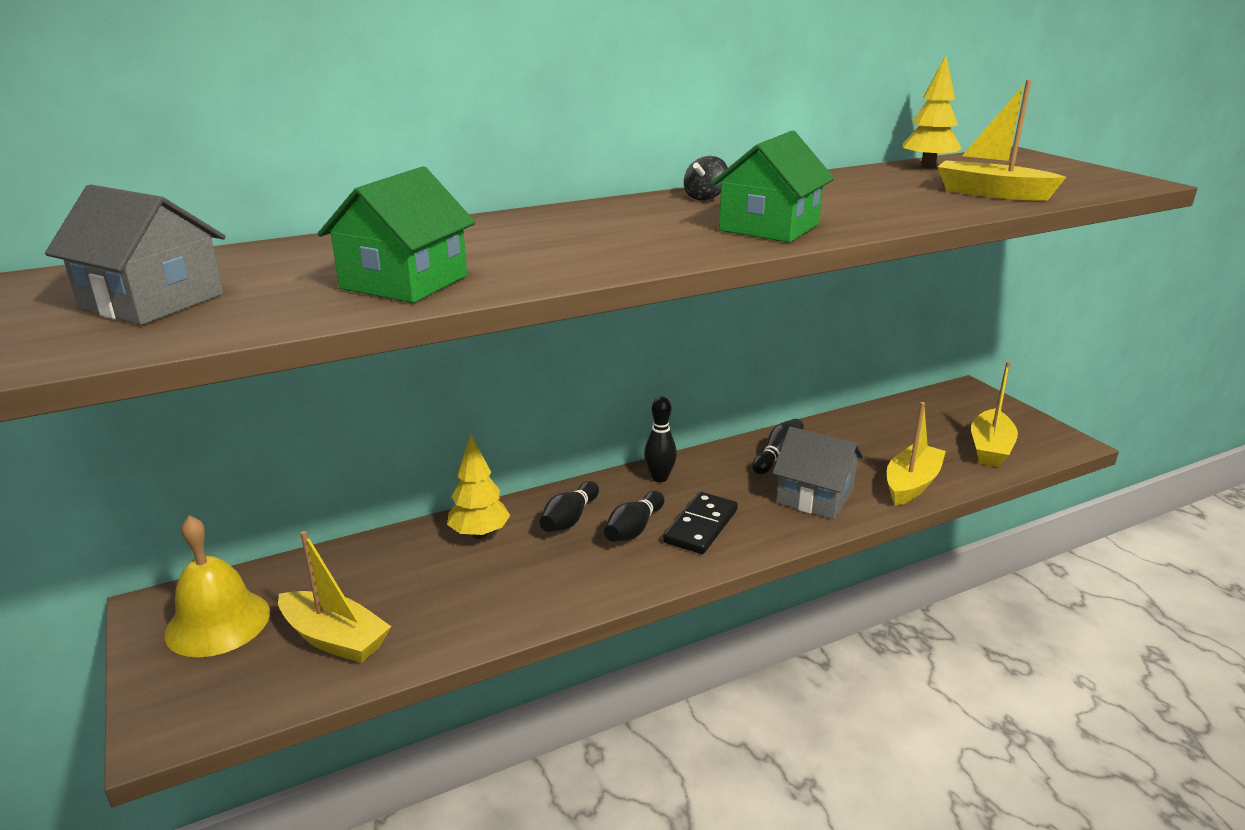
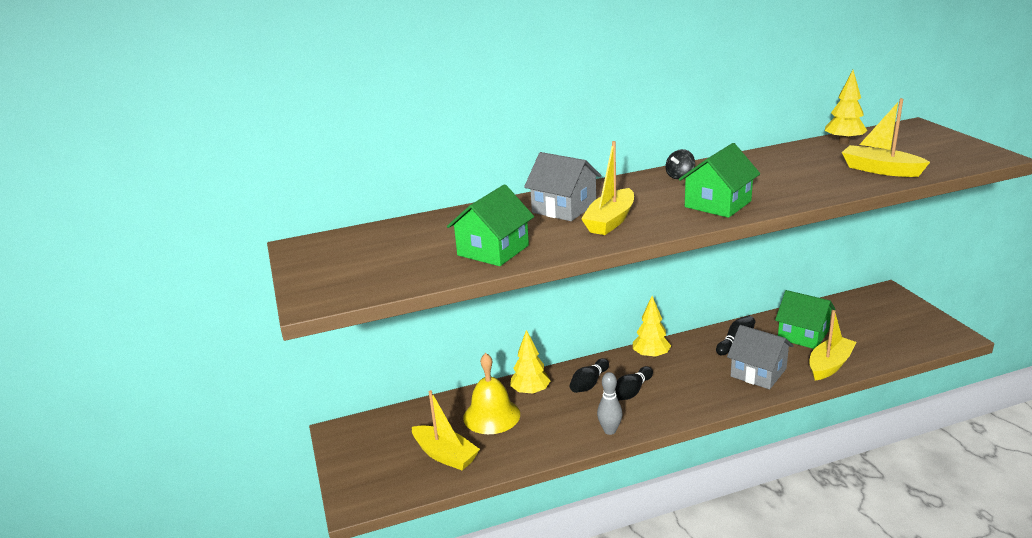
camera: 10 degrees right, 0 degrees up
grey house [45,184,226,325] -> grey house moved to [524,152,602,221]
yellow bell [164,515,270,657] -> yellow bell moved to [463,353,520,434]
black bowling pin [644,397,677,482] -> yellow tree [633,296,671,359]
black domino [663,492,738,554] -> none
yellow boat [971,361,1018,467] -> yellow boat moved to [581,141,634,235]
none -> grey bowling pin [597,372,622,435]
none -> green house [775,290,836,349]

